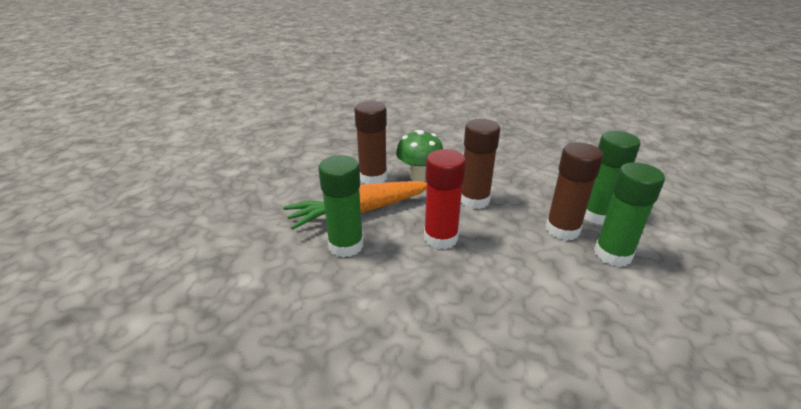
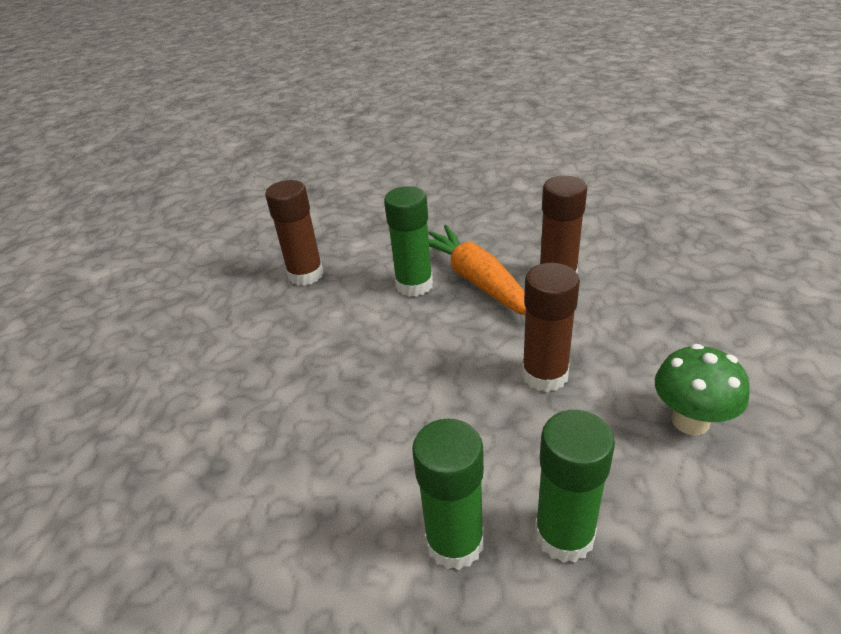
camera: 85 degrees right, 5 degrees up
green mushroom [396,130,443,182] -> green mushroom moved to [655,344,750,435]
red glue stick [424,149,466,249] -> none
brown glue stick [546,142,603,241] -> brown glue stick moved to [265,180,324,286]

